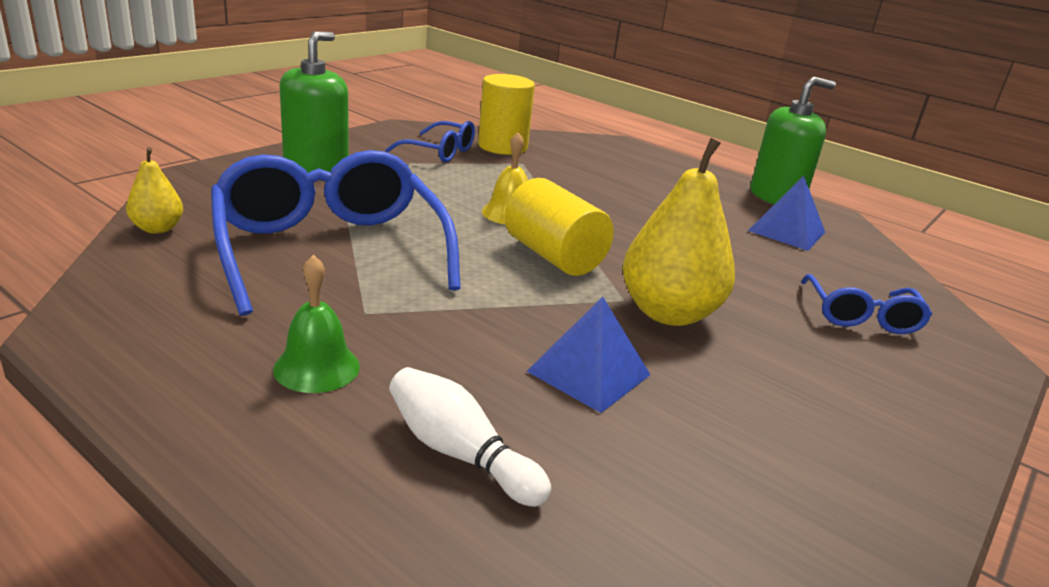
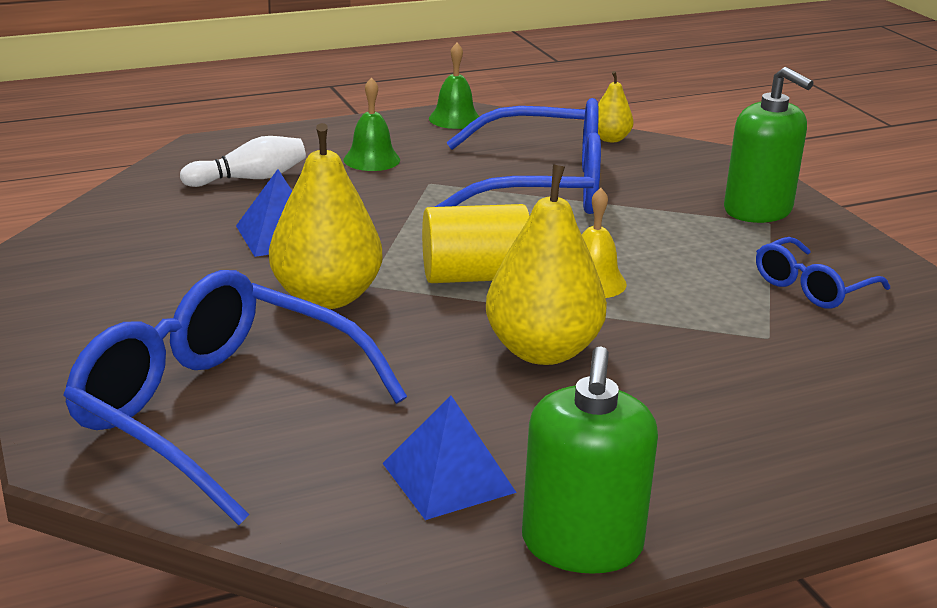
camera: 120 degrees right, 0 degrees up
yellow cylinder [478,74,535,155] -> none
blue glasses [801,274,932,334] -> blue glasses [63,270,407,525], size x1.99
none -> green bell [429,43,479,129]
none -> yellow pear [486,165,607,365]

